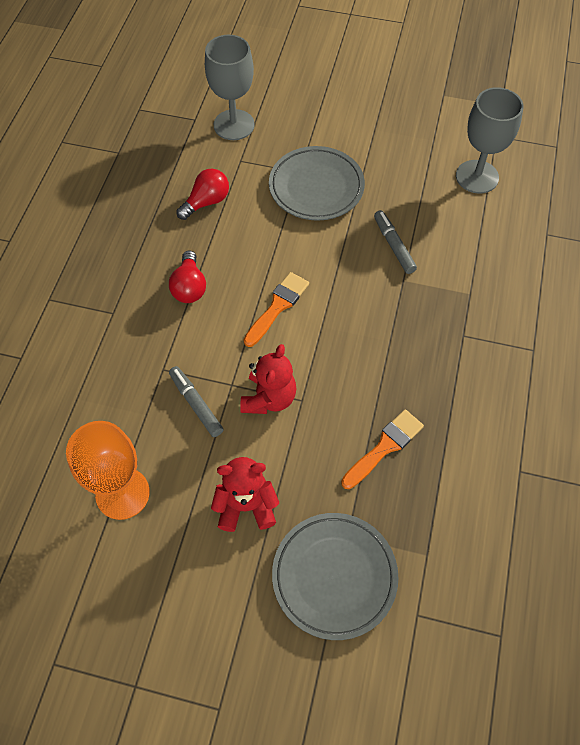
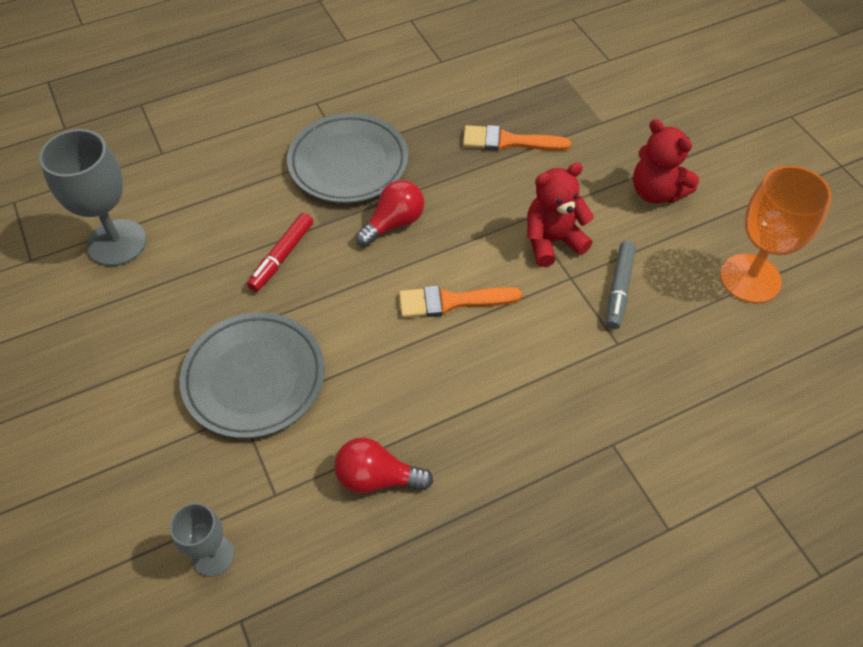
camera: 130 degrees left, 5 degrees down
red light bulb [169,251,206,303] -> red light bulb moved to [356,180,424,247]
grey goblet [205,35,255,140] -> grey goblet [170,503,234,577], size x0.57
grey plate [272,513,398,640] -> grey plate moved to [287,113,408,203]
grey marker [374,210,417,274] -> red marker [247,213,313,292]

